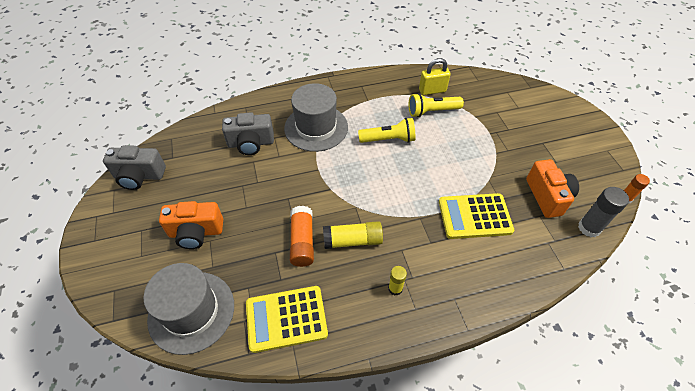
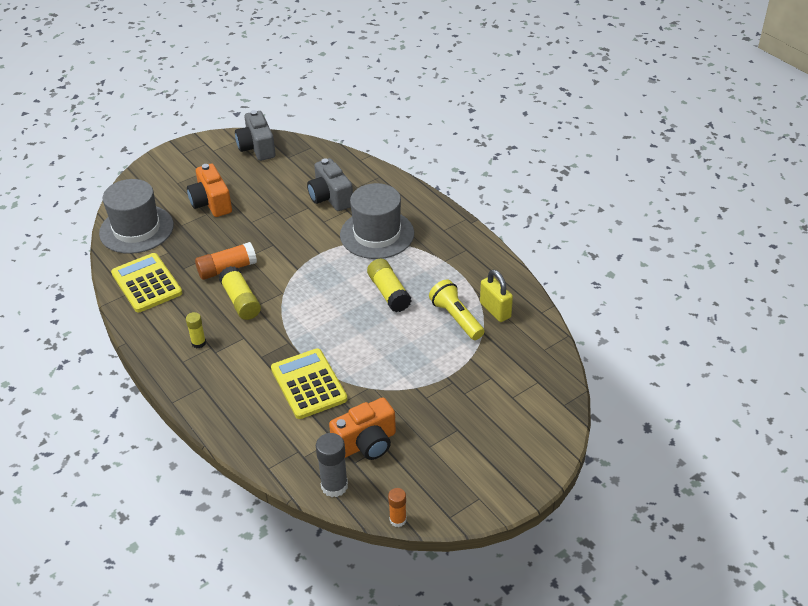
camera: 70 degrees right, 10 degrees down
yellow flashlight [358,118,415,143] -> yellow glue stick [367,259,411,312]

